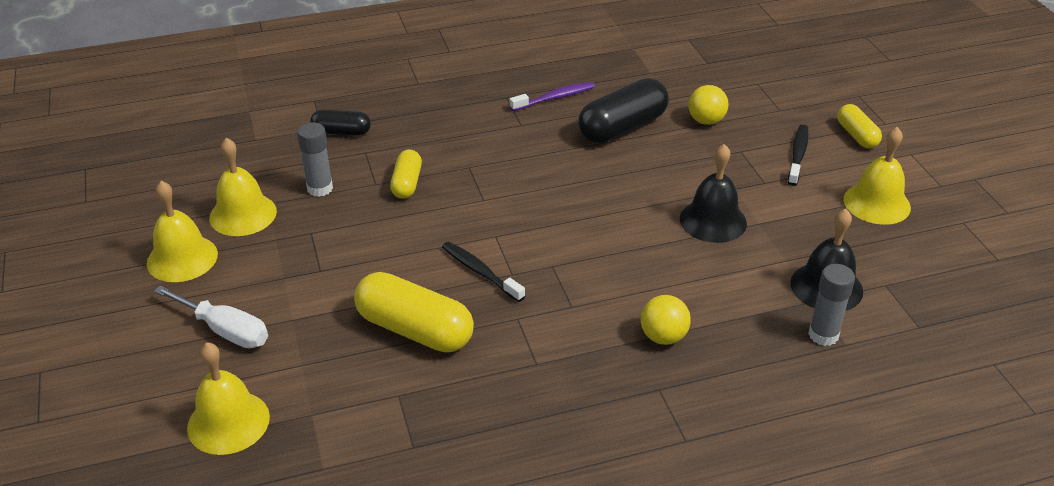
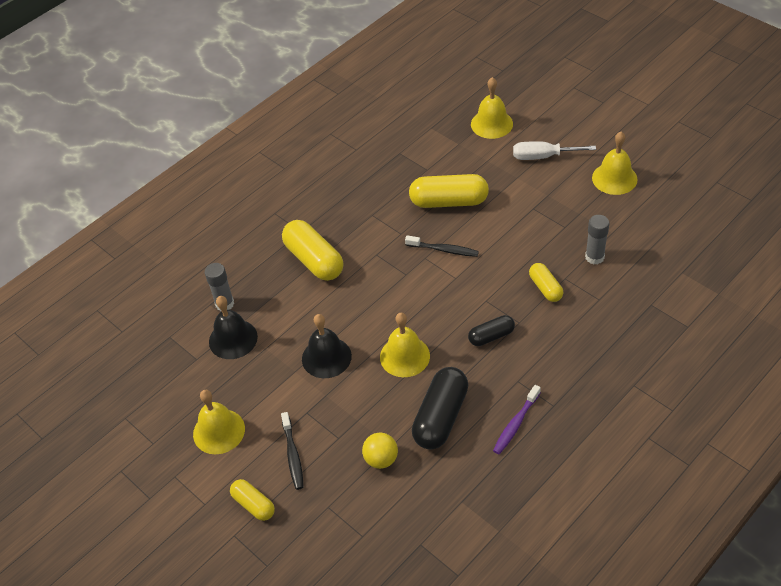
camera: 155 degrees right, 10 degrees up
yellow bell [209,138,277,236] -> yellow bell moved to [380,313,430,377]
black capsule [310,110,371,136] -> black capsule moved to [468,315,515,346]
yellow ball [641,295,691,345] -> yellow capsule [282,220,343,281]

